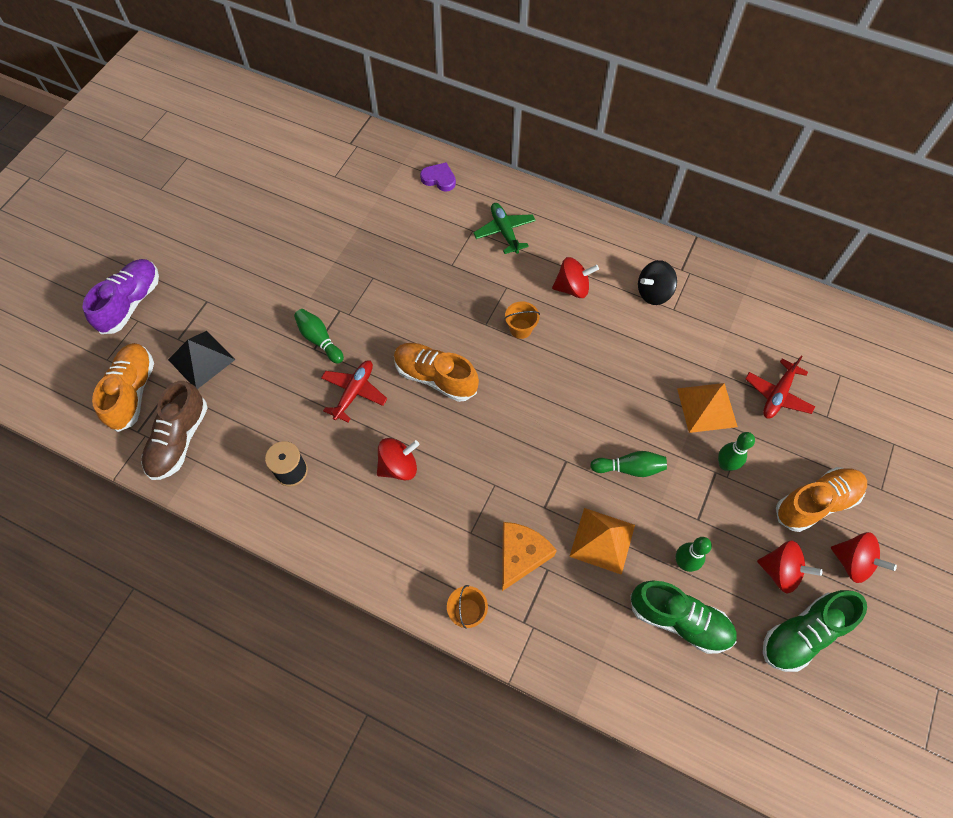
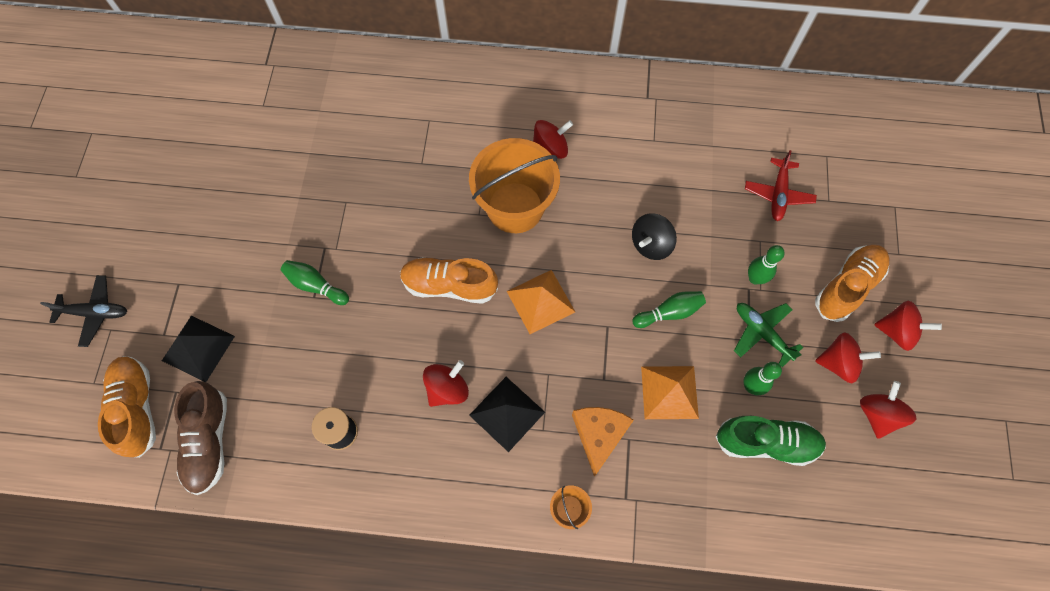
camera: 20 degrees left, 5 degrees up
purple shoe [83,259,159,334] -> black plane [40,275,127,347]
red plane [321,360,387,422] -> none
purple heart [420,162,456,191] -> none
green plane [473,203,536,254] -> green plane moved to [734,303,803,367]
orange bucket [504,301,540,339] -> orange bucket [469,138,560,233], size x2.41
black spinning top [638,260,677,305] -> black spinning top moved to [632,213,677,260]
orange pyramid [677,383,738,433] -> orange pyramid moved to [507,270,575,334]
green shoe [763,590,867,672] -> red spinning top [860,381,916,439]
none -> black pyramid [469,377,545,452]

